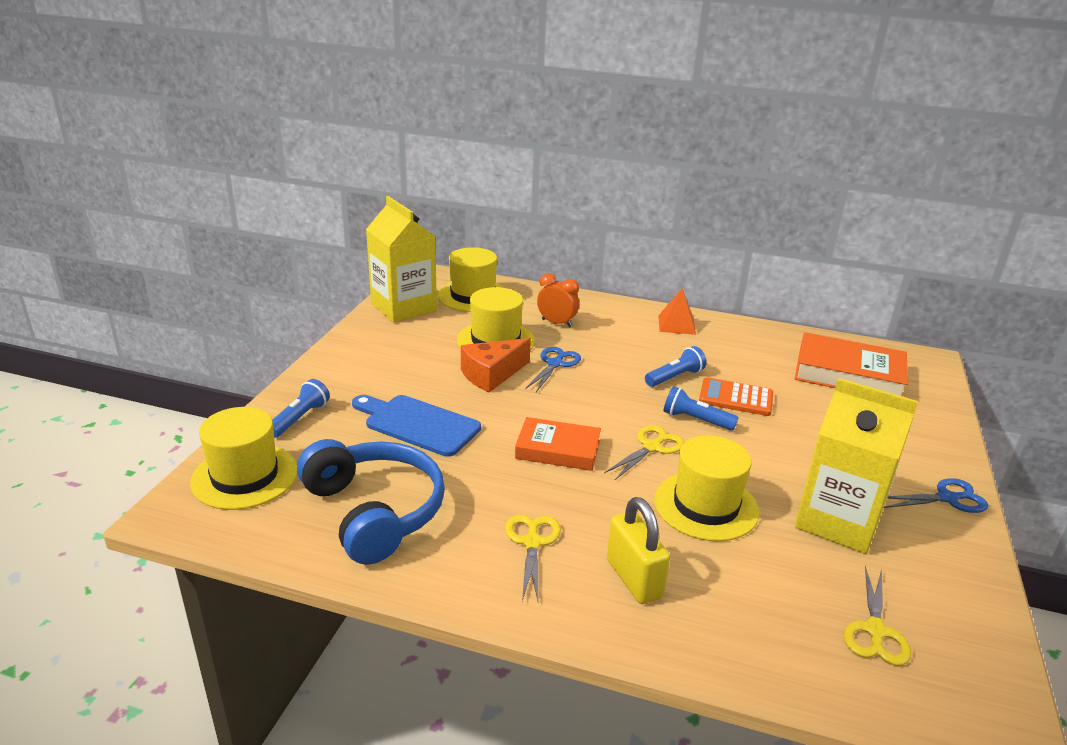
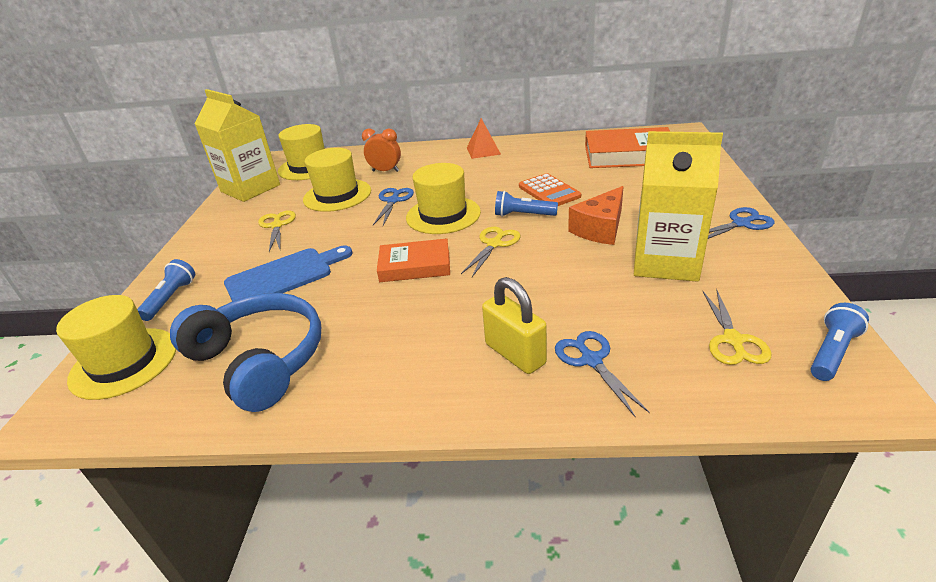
camera: 10 degrees left, 5 degrees up
blue cutting board [352,395,481,457] -> blue cutting board turned 135 degrees clockwise [224,246,353,301]
orange cheese [461,338,531,392] -> orange cheese moved to [568,186,624,245]
yellow scissors [505,515,561,601] -> yellow scissors moved to [258,210,296,252]
blue flashlight [645,346,707,387] -> blue flashlight moved to [810,303,869,381]
yellow hat [654,435,759,541] -> yellow hat moved to [406,163,481,234]
orange calculator [699,377,773,416] -> orange calculator turned 120 degrees counterclockwise [519,173,581,206]
none -> blue scissors [555,331,650,418]

